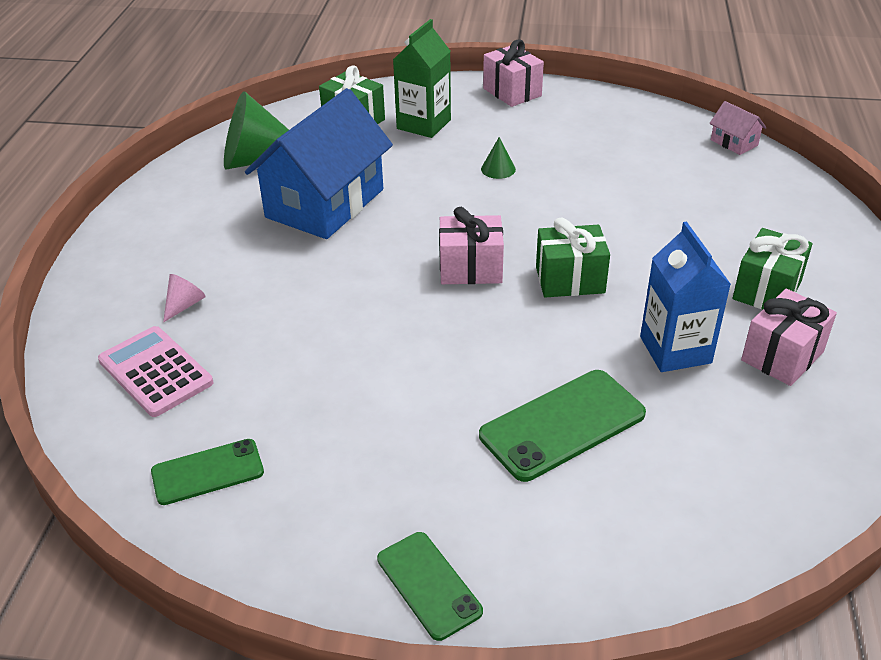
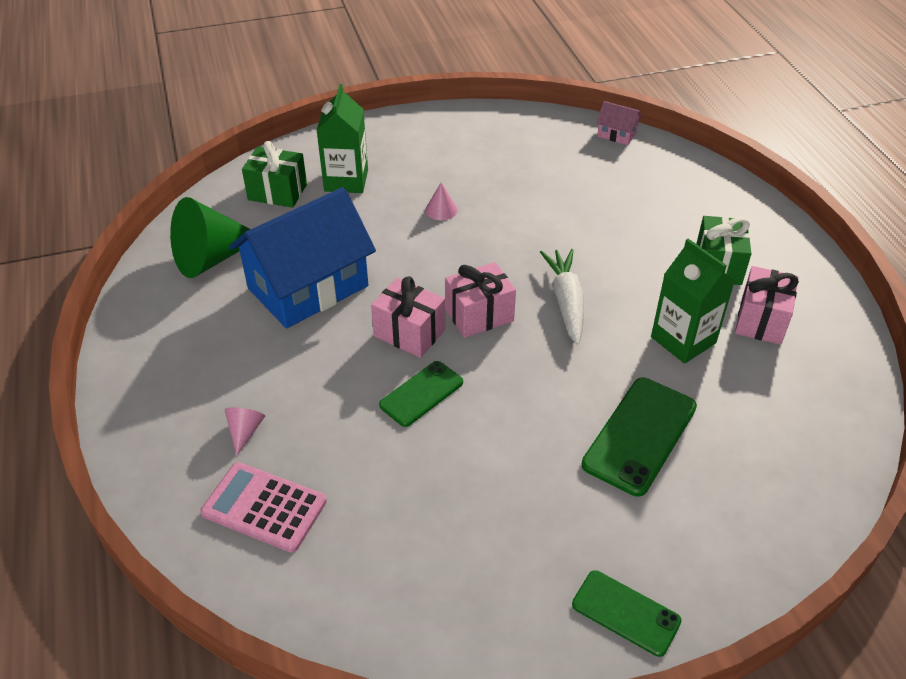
camera: 25 degrees left, 5 degrees up
green phone [151,439,264,505] -> green phone moved to [379,361,463,427]
blue house [245,88,393,239] -> blue house turned 45 degrees clockwise [229,187,376,329]
green cone [481,137,516,179] -> pink cone [425,183,457,220]
pink gift [483,39,544,107] -> pink gift moved to [371,276,445,358]
green gift [536,218,610,297] -> white carrot [540,249,584,345]
blue carton [640,222,731,372] -> green carton [651,239,735,364]

